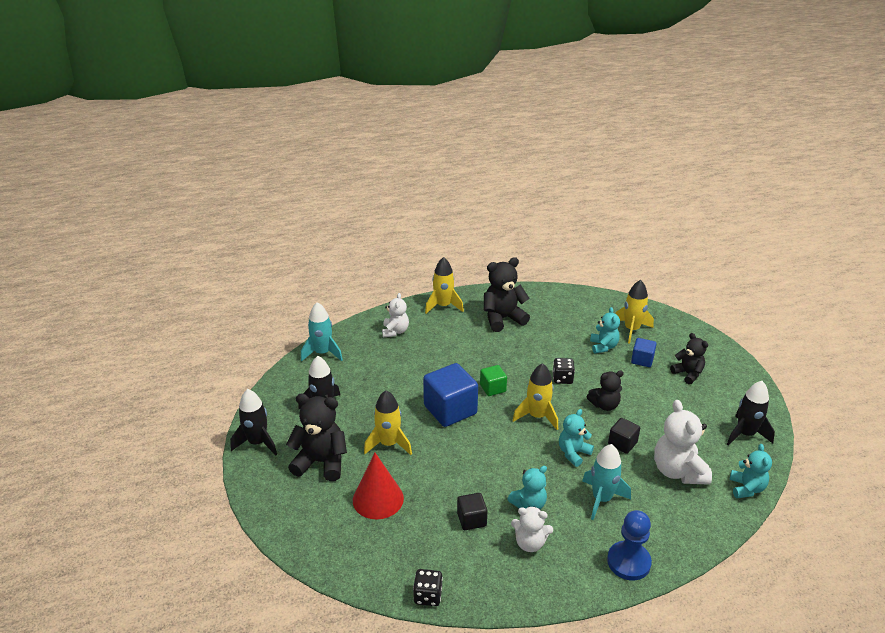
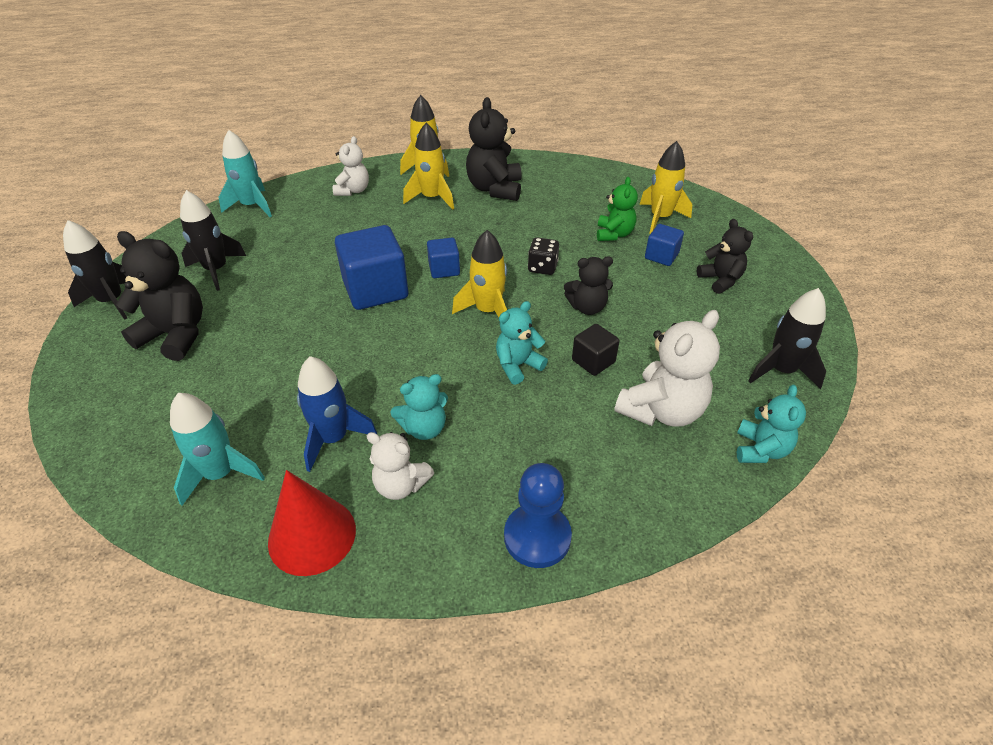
camera: 10 degrees right, 10 degrees up
red cone [353,453,404,519] -> red cone moved to [268,470,356,576]
yellow rocket [364,390,412,455] -> yellow rocket moved to [403,123,454,210]
black dice [413,569,443,606] -> none
black cube [457,493,488,530] -> blue rocket [297,356,378,472]
green cube [480,365,507,396] -> blue cube [427,238,460,278]
black teddy bear [484,257,530,332] -> black teddy bear turned 75 degrees counterclockwise [466,97,522,201]
turquoise rocket [582,444,631,520] -> turquoise rocket moved to [170,393,265,506]
turquoise teddy bear [590,307,620,354] -> green teddy bear [597,177,638,241]
white teddy bear [654,400,712,485] -> white teddy bear turned 135 degrees counterclockwise [614,310,720,427]

